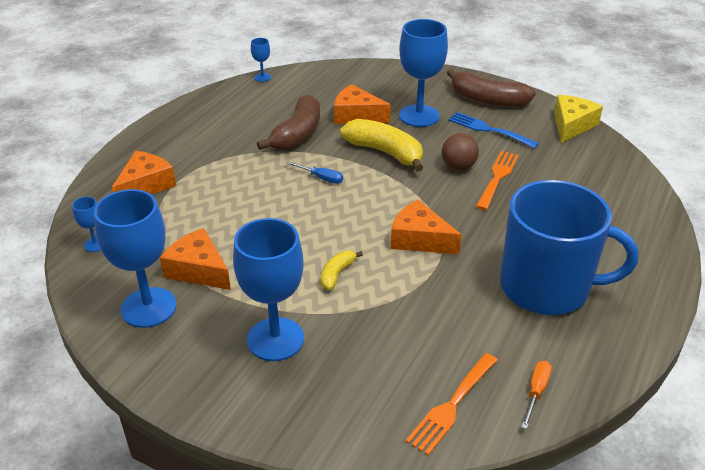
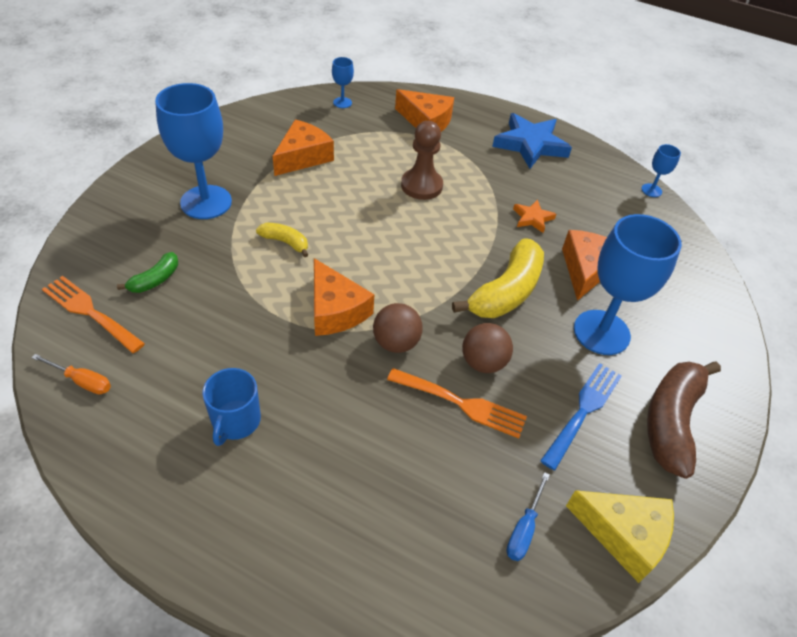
camera: 85 degrees right, 10 degrees up
blue goblet [94,189,177,328] -> none
brown banana [257,94,320,150] -> orange star [513,200,556,233]
blue screwdriver [286,161,343,184] -> blue screwdriver moved to [506,472,550,561]
orange cheese [391,200,462,254] -> orange cheese turned 120 degrees clockwise [314,258,374,336]
blue mug [500,180,638,315] -> blue mug [202,368,261,446], size x0.45
none -> green banana [117,252,178,293]
none -> brown ball [373,303,423,353]
none -> brown pawn [401,121,443,200]
none -> blue star [492,113,572,169]

